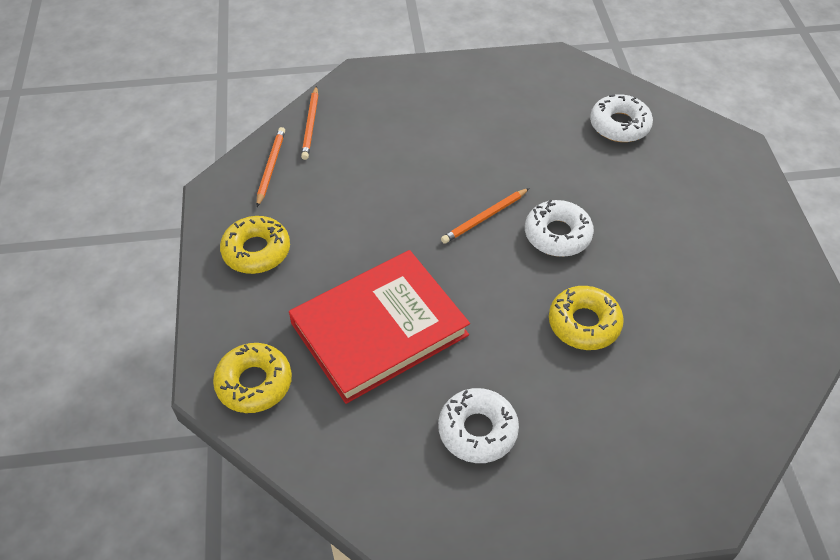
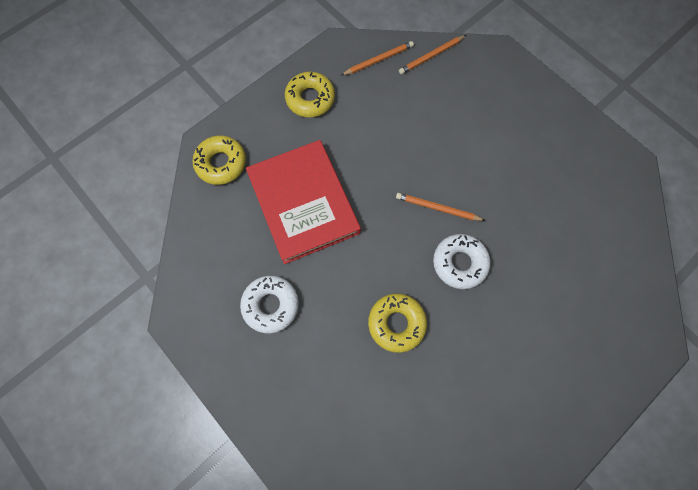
camera: 55 degrees right, 20 degrees up
red book [289,250,470,404] -> red book turned 45 degrees clockwise [246,140,361,264]
white donut [590,94,653,142] -> none

